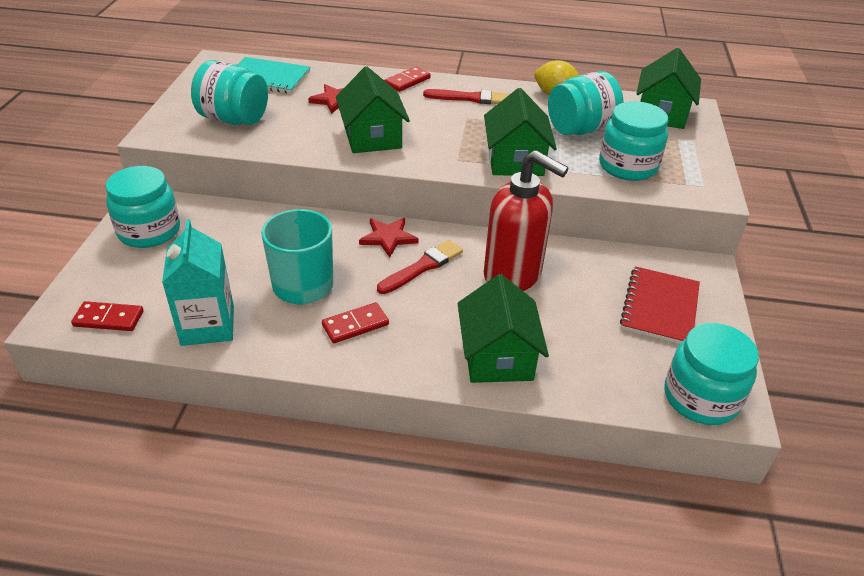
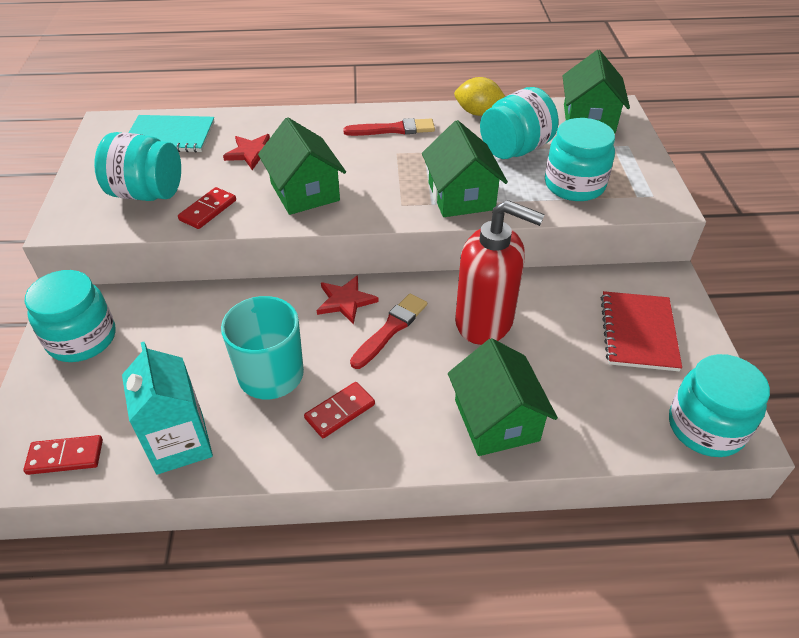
camera: 10 degrees left, 5 degrees up
red domino [384,66,431,92] -> red domino moved to [178,187,236,229]

